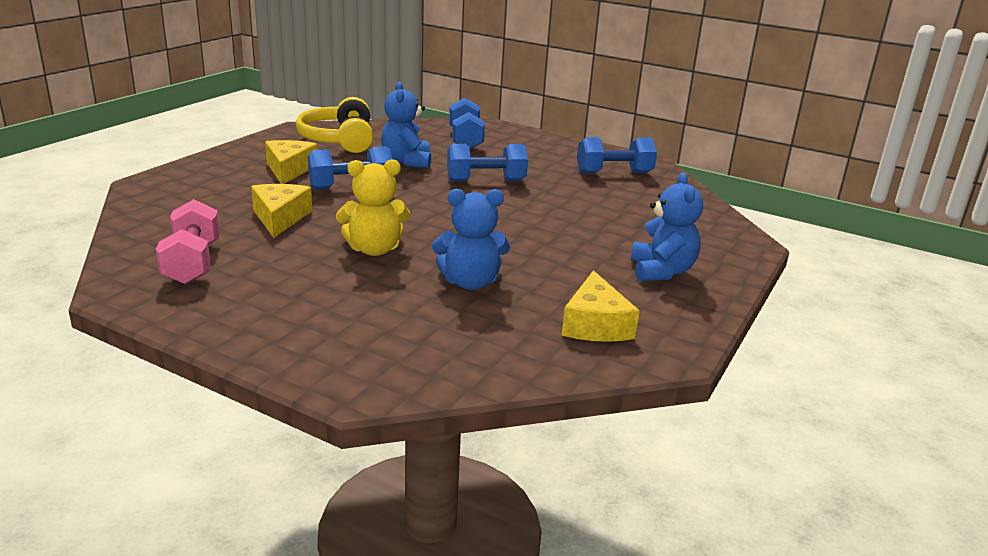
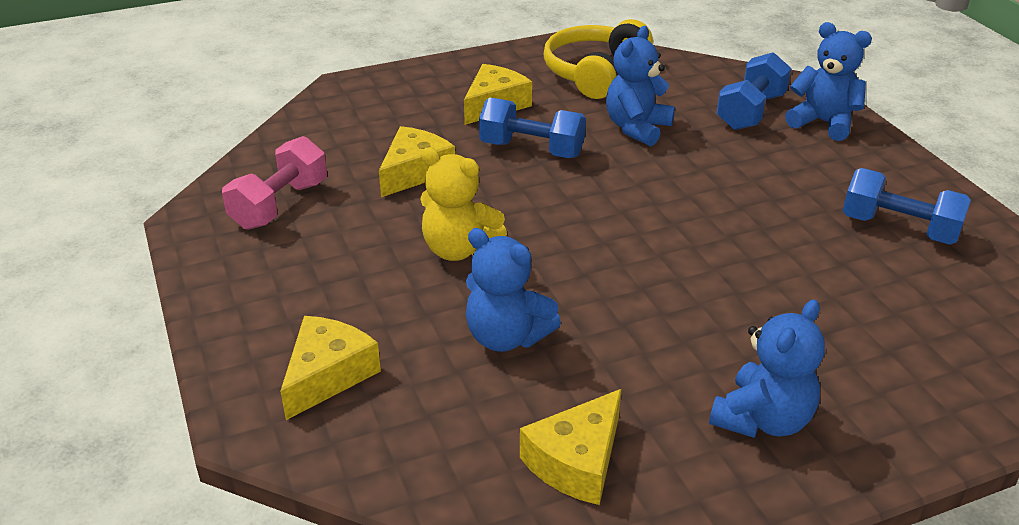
camera: 40 degrees right, 10 degrees up
blue dumbbell [447,144,528,182] -> none
none -> yellow cheese [280,316,381,420]
none -> blue teddy bear [785,22,872,141]

